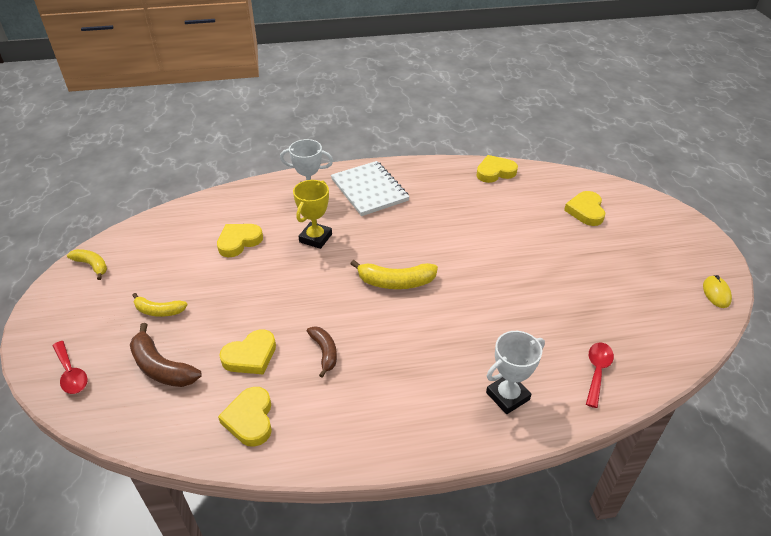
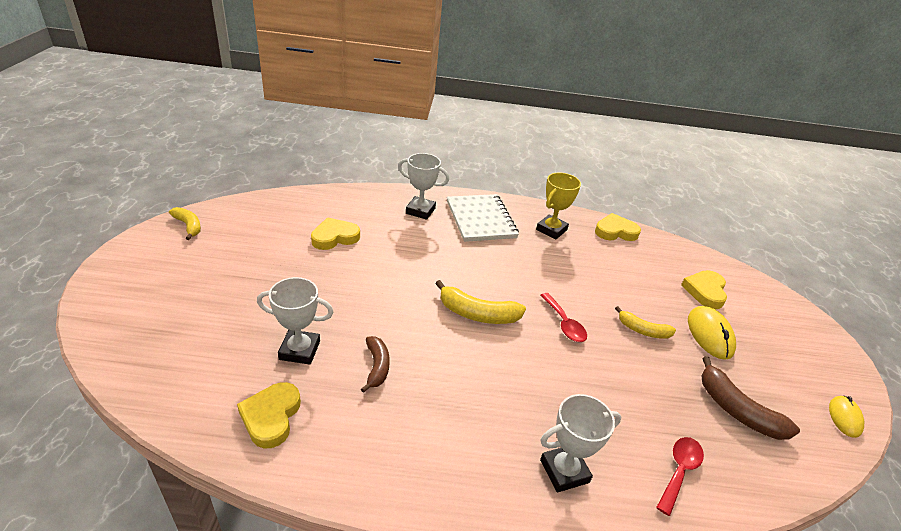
camera: 10 degrees right, 5 degrees down
red spoon [53,341,88,394] -> red spoon moved to [540,293,587,342]
brown banana [130,323,202,387] -> brown banana moved to [701,356,800,440]
yellow banana [132,293,188,317] -> yellow banana moved to [615,306,676,339]
yellow heart [219,330,276,374] -> white trophy [257,277,334,364]
yellow trophy [293,180,332,249] -> yellow trophy moved to [536,172,581,239]
none -> yellow mouse [688,306,736,360]

